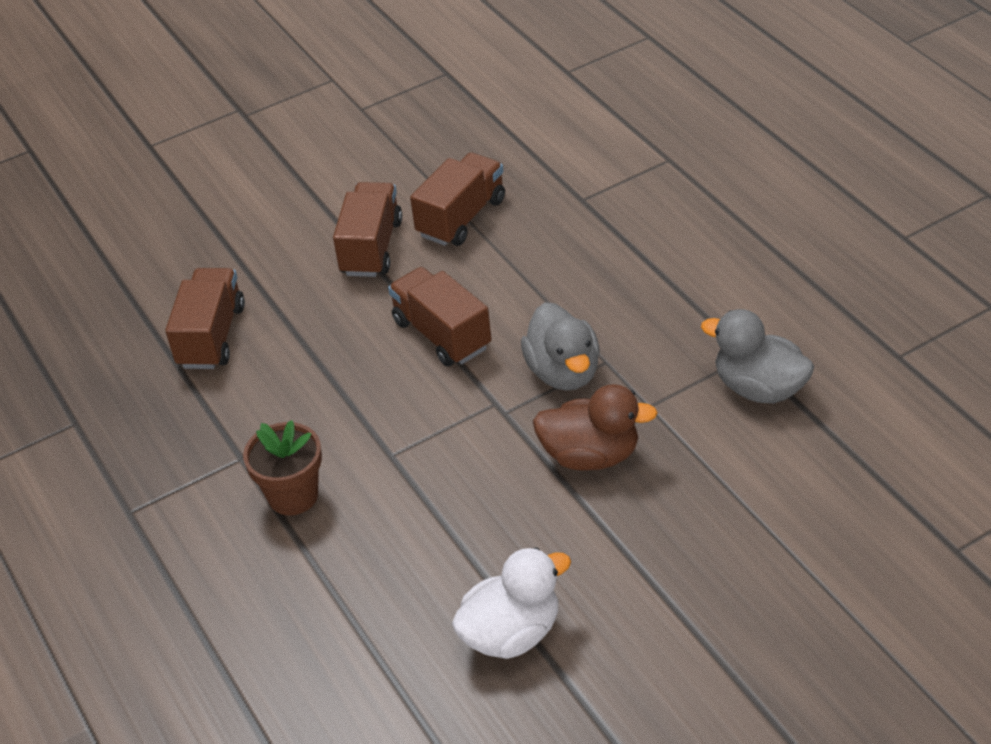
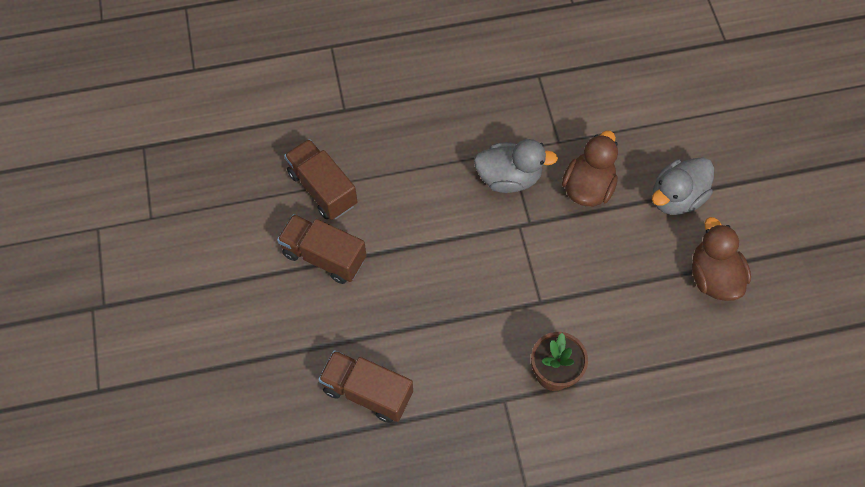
camera: 75 degrees left, 20 degrees up
brown truck [388,267,492,366] -> none
white duck [452,547,571,659] -> brown duck [692,217,751,301]
grey duck [701,309,814,404] -> grey duck moved to [652,157,714,215]

